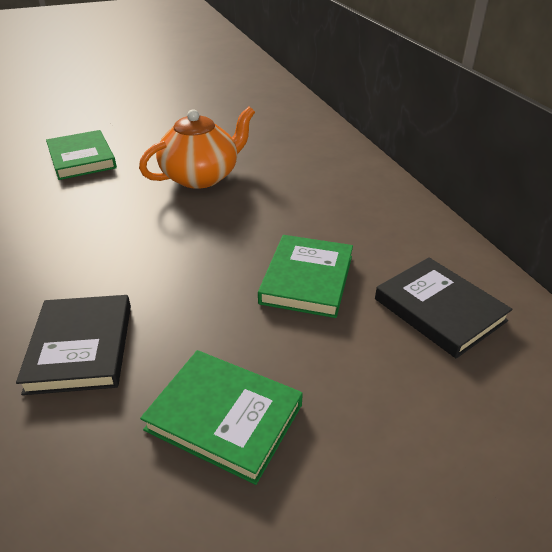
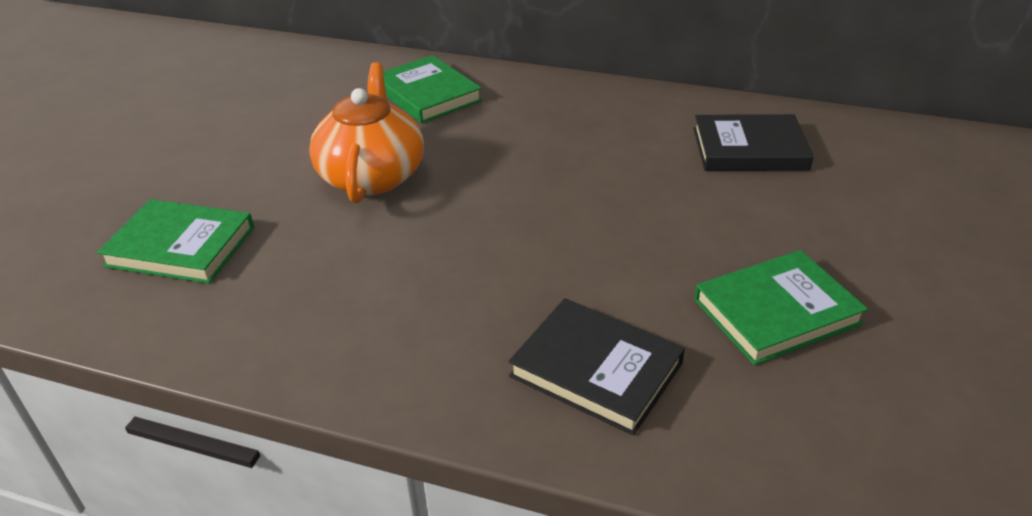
camera: 50 degrees left, 0 degrees up
green book [258,235,353,318] -> green book moved to [383,55,482,123]

